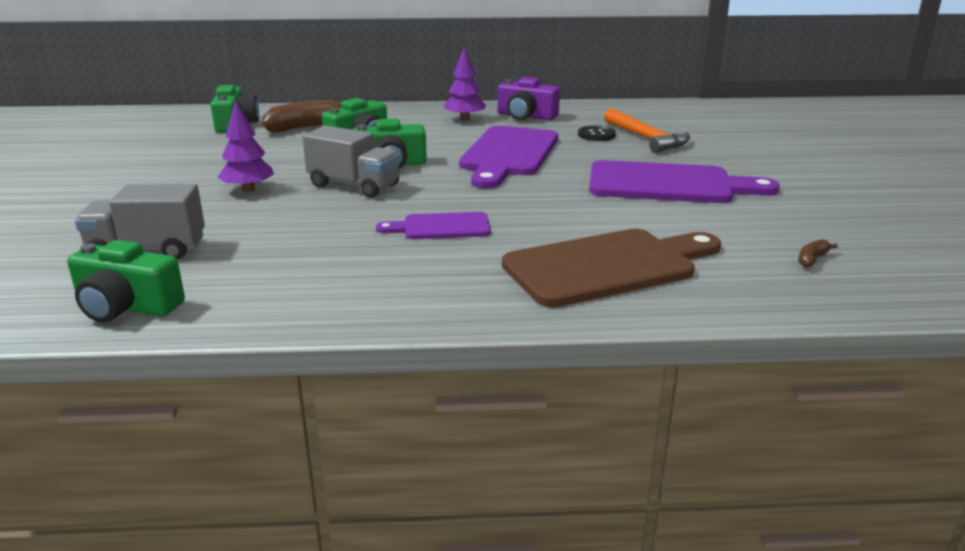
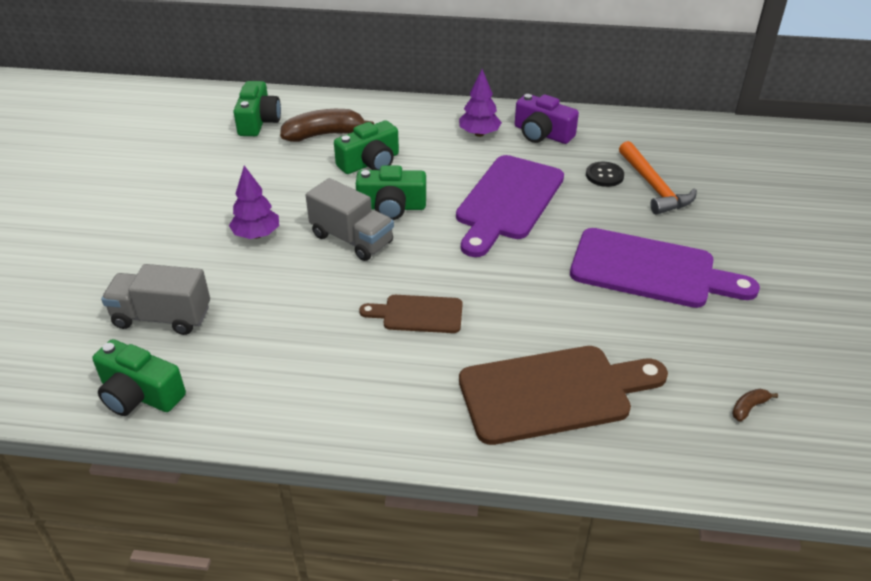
camera: 10 degrees right, 15 degrees up
purple cutting board [376,212,491,239] -> brown cutting board [359,295,463,333]

